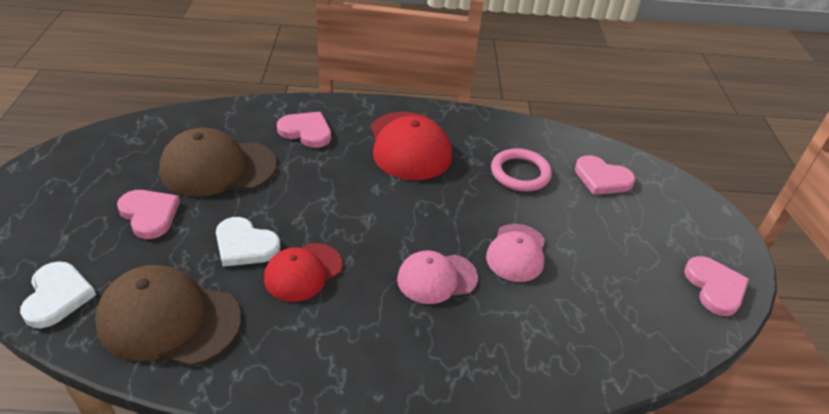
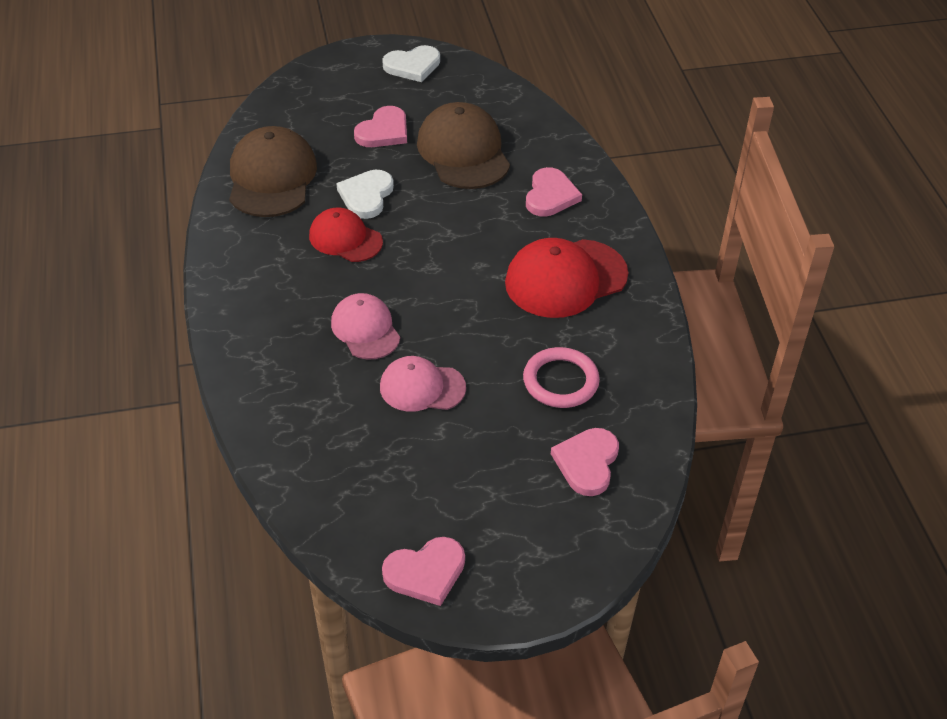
camera: 80 degrees right, 5 degrees up
white heart [20,261,96,328] -> white heart moved to [382,45,440,82]

